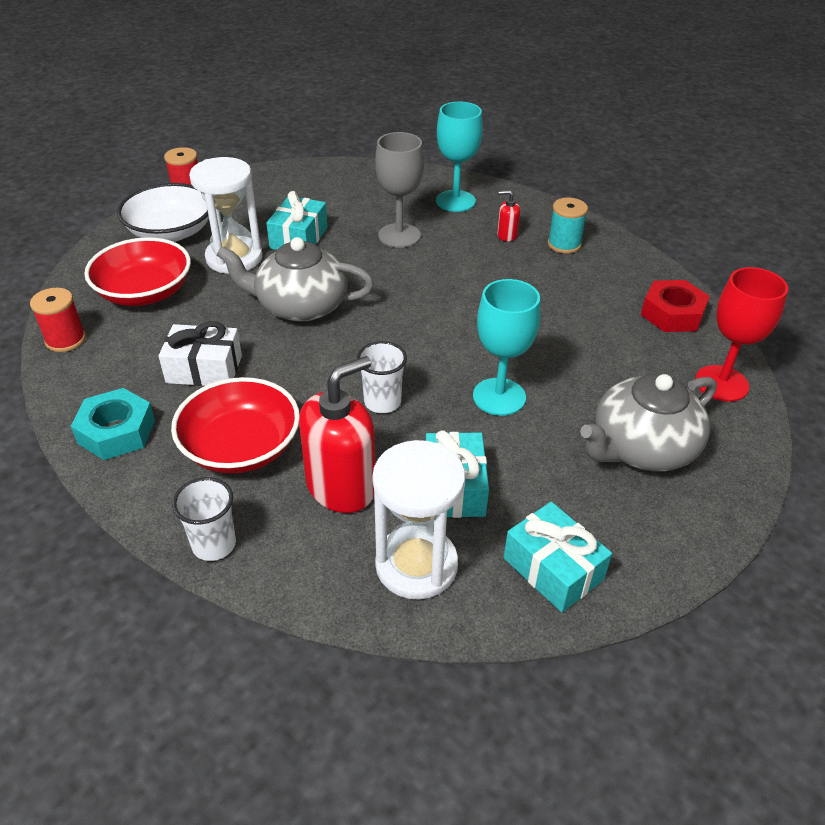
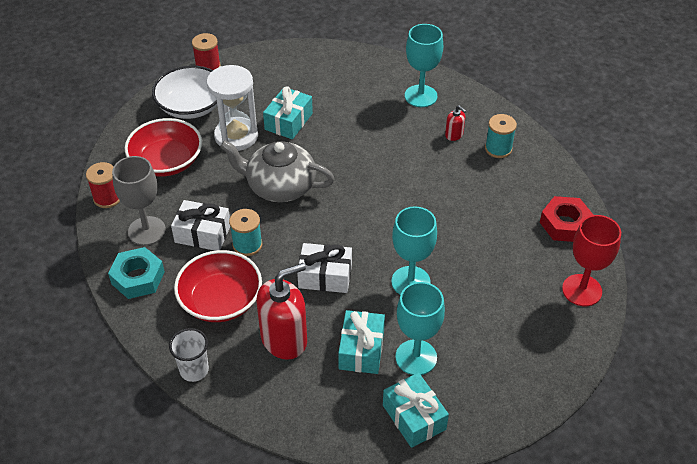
camera: 10 degrees right, 5 degrees up
white cup [357,341,407,413] -> white gift [297,243,352,293]
white hourglass [372,440,465,600] -> none
grey goblet [375,132,424,248] -> grey goblet moved to [112,156,166,245]
red soap dispenser [497,190,520,241] -> red soap dispenser turned 150 degrees counterclockwise [445,105,466,141]
grey teapot [580,374,717,471] -> none
none -> turquoise spool [229,209,262,256]
none -> turquoise goblet [395,282,445,375]

